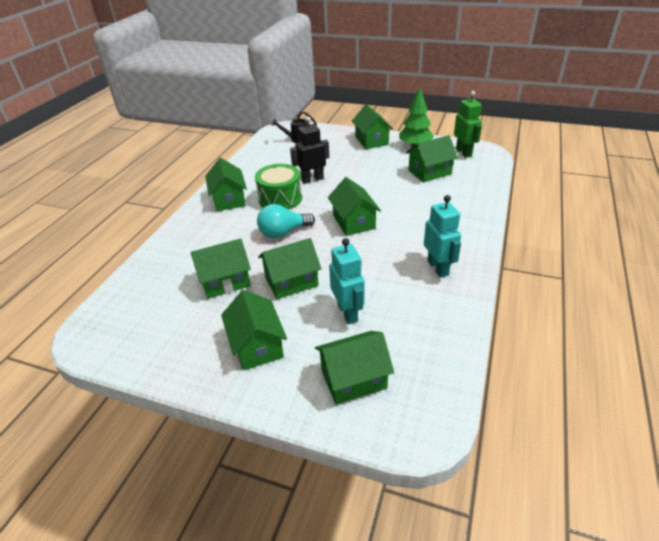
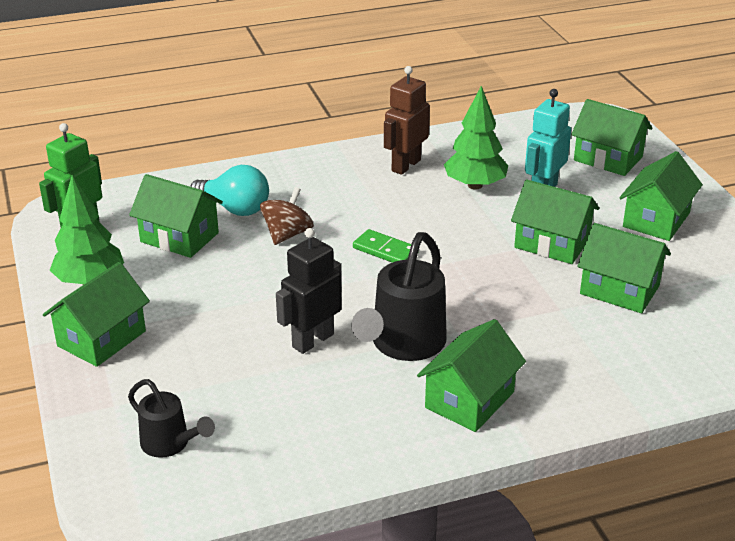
camera: 130 degrees left, 5 degrees down
green drum [255,164,302,210] -> black watering can [351,232,447,361]
turquoise light bulb [257,204,315,238] -> turquoise light bulb moved to [190,165,269,216]
black robot [290,117,329,184] -> black robot turned 105 degrees clockwise [276,228,342,354]
green house [328,177,381,236] -> green domino [353,229,419,263]
turquoise robot [424,195,461,278] -> brown robot [384,66,430,175]
none -> brown spinning top [260,187,314,245]
none -> green tree [444,86,508,190]

